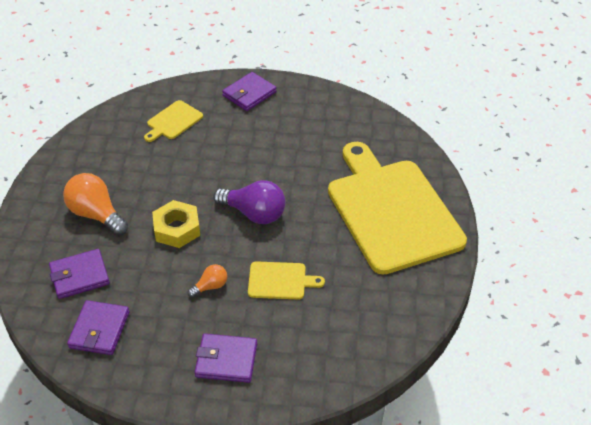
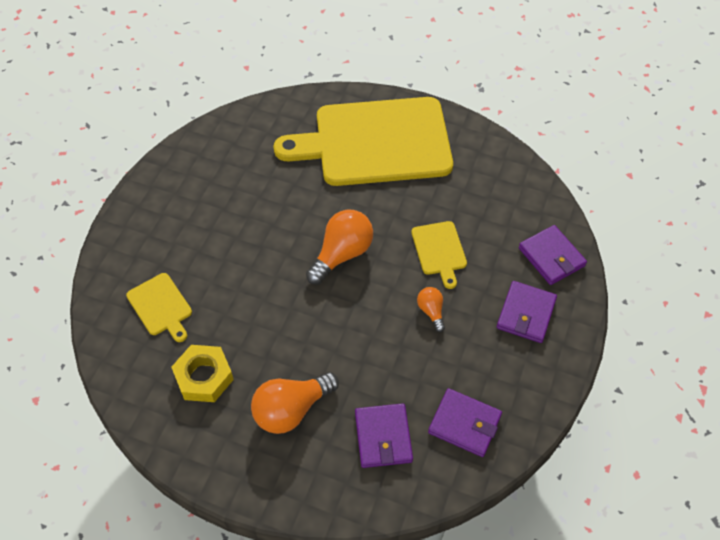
camera: 75 degrees left, 10 degrees up
yellow nut [152,200,200,248] -> yellow nut moved to [171,345,234,402]
purple light bulb [213,180,286,224] -> orange light bulb [306,210,373,284]
purple wallet [222,72,277,111] -> purple wallet moved to [519,225,587,285]
yellow cutting board [248,261,325,300] -> yellow cutting board turned 150 degrees clockwise [411,221,467,289]

